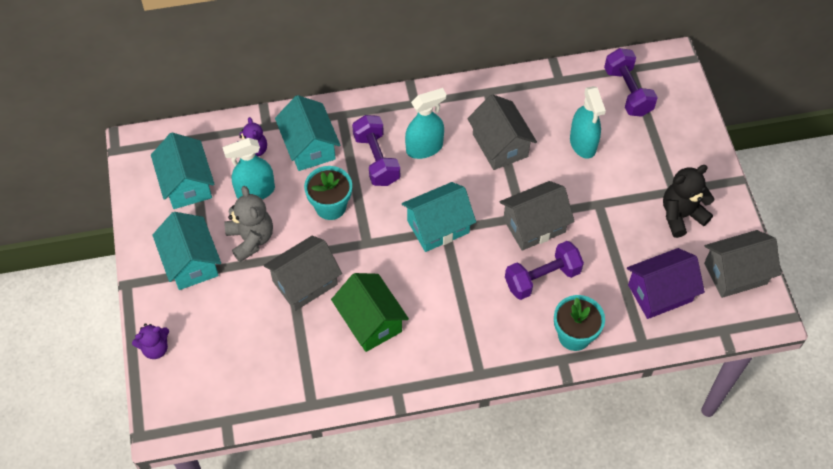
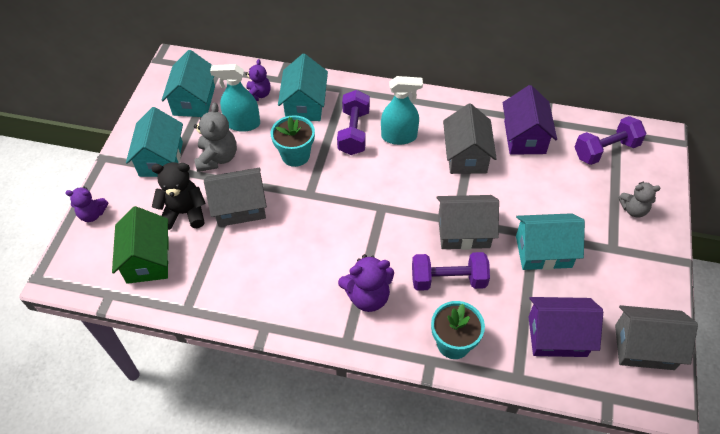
camera: 25 degrees right, 5 degrees down
green house [331,273,409,352] -> green house moved to [112,206,169,284]
turquoise house [402,182,476,252] -> turquoise house moved to [516,213,585,270]
turquoise spray bottle [570,86,606,159] -> none
purple dumbbell [604,48,658,117] -> purple dumbbell turned 60 degrees clockwise [575,116,646,165]
black teddy bear [663,165,714,238] -> black teddy bear moved to [151,162,206,230]
none -> purple teddy bear [338,254,394,312]
none -> purple house [503,85,557,155]
none -> grey teddy bear [618,182,661,218]

